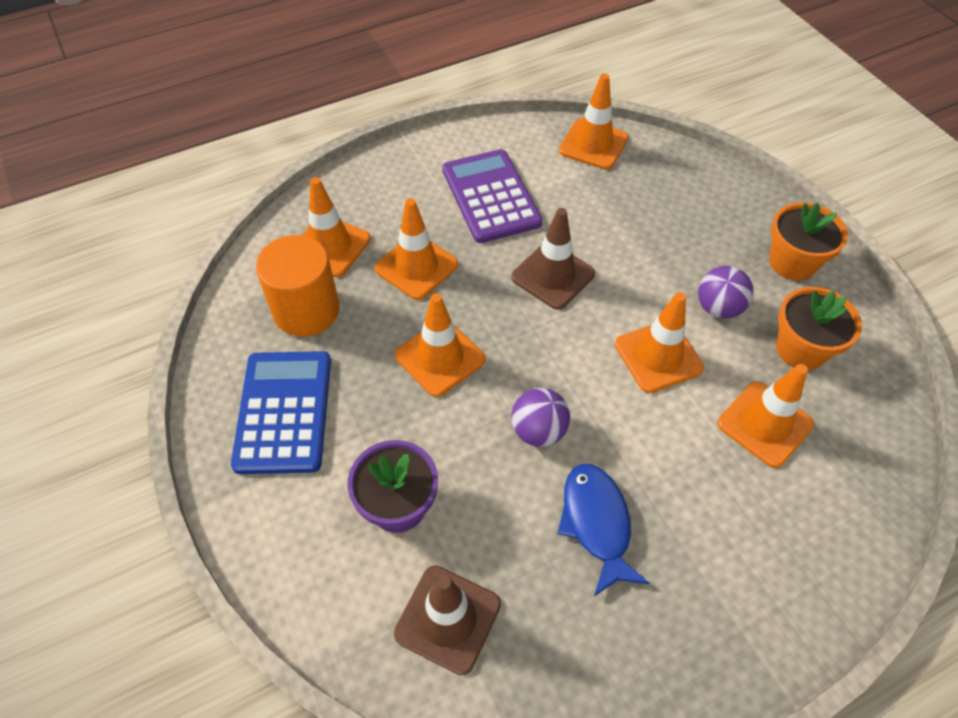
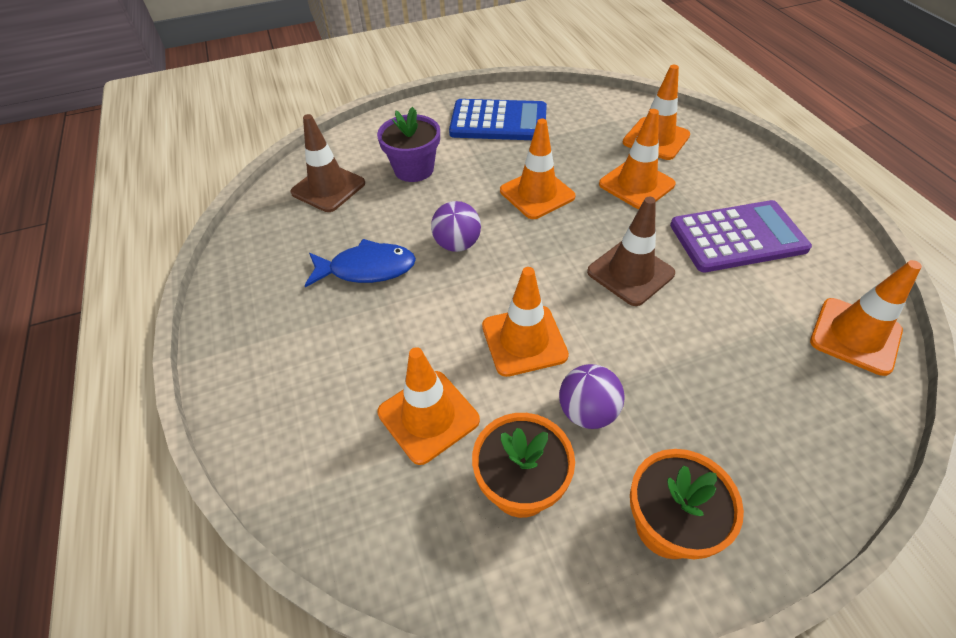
camera: 100 degrees right, 5 degrees down
orange cylinder [256,235,340,337] -> none

